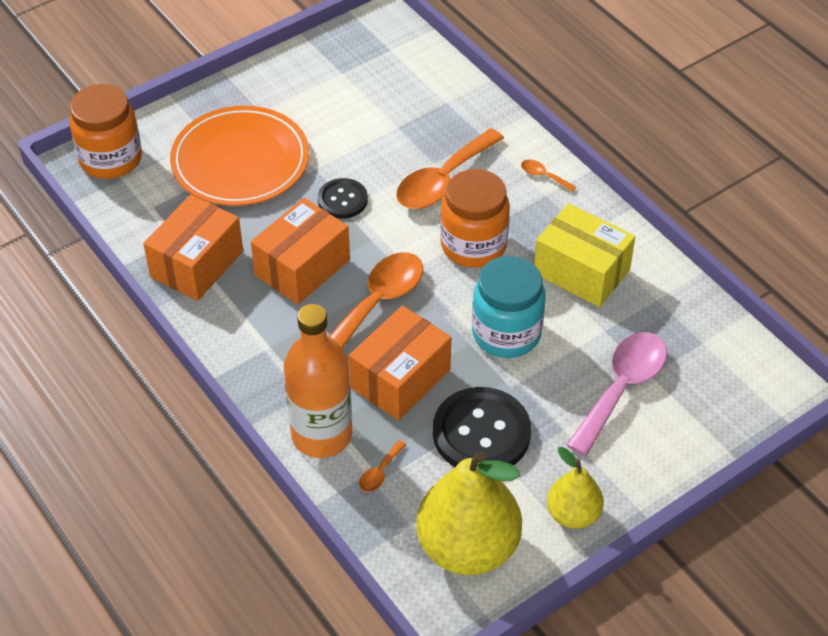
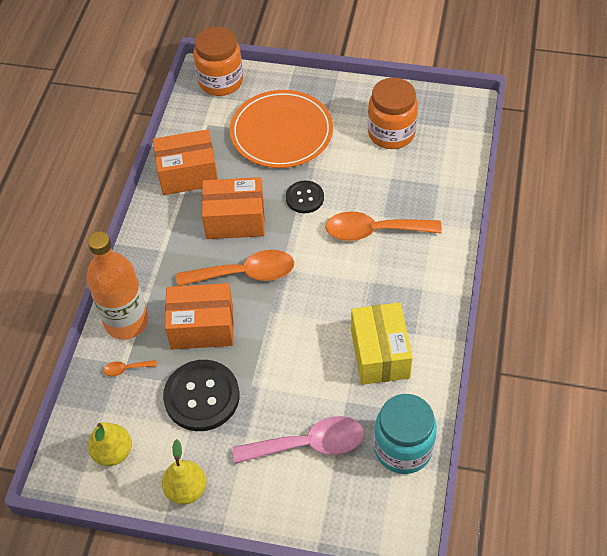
camera: 50 degrees right, 5 degrees up
yellow pear [416,451,522,575] -> yellow pear [88,422,132,466], size x0.55
orange jar [440,169,510,268] -> orange jar moved to [368,78,418,149]
turquoise jar [472,256,546,358] -> turquoise jar moved to [374,394,437,474]
orange spoon [521,160,576,192] -> none

